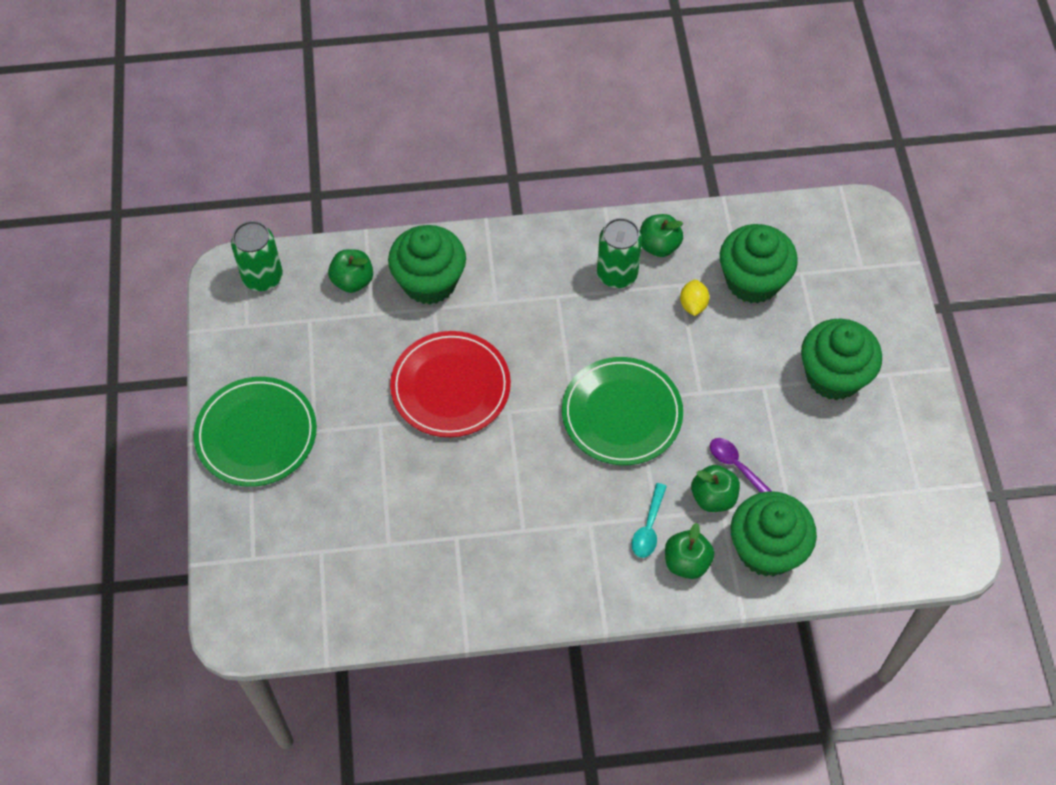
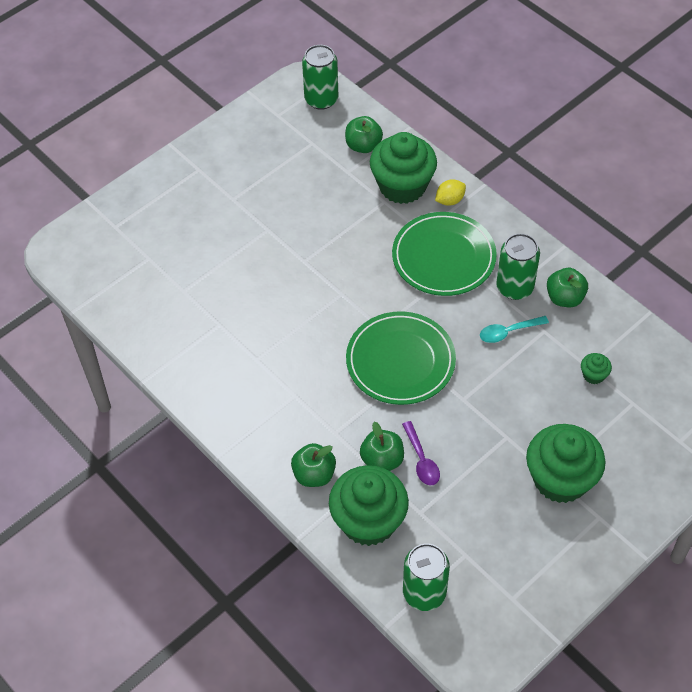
camera: 55 degrees right, 5 degrees down
green plate [194,377,317,487] -> green plate moved to [392,212,497,296]
red plate [390,331,511,437] -> none
turquoise spoon [631,483,667,558] -> turquoise spoon moved to [480,316,549,343]
yellow lemon [680,280,709,316] -> yellow lemon moved to [435,179,466,206]
purple spoon [710,438,772,493] -> purple spoon turned 150 degrees clockwise [402,421,440,485]
green cupcake [720,224,798,304] -> green cupcake [581,353,612,385], size x0.42
none -> green can [403,543,450,611]

